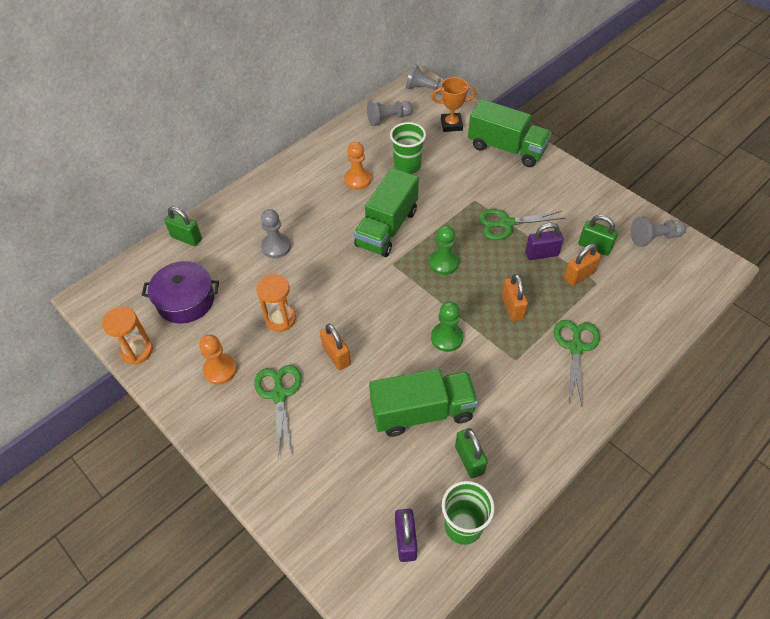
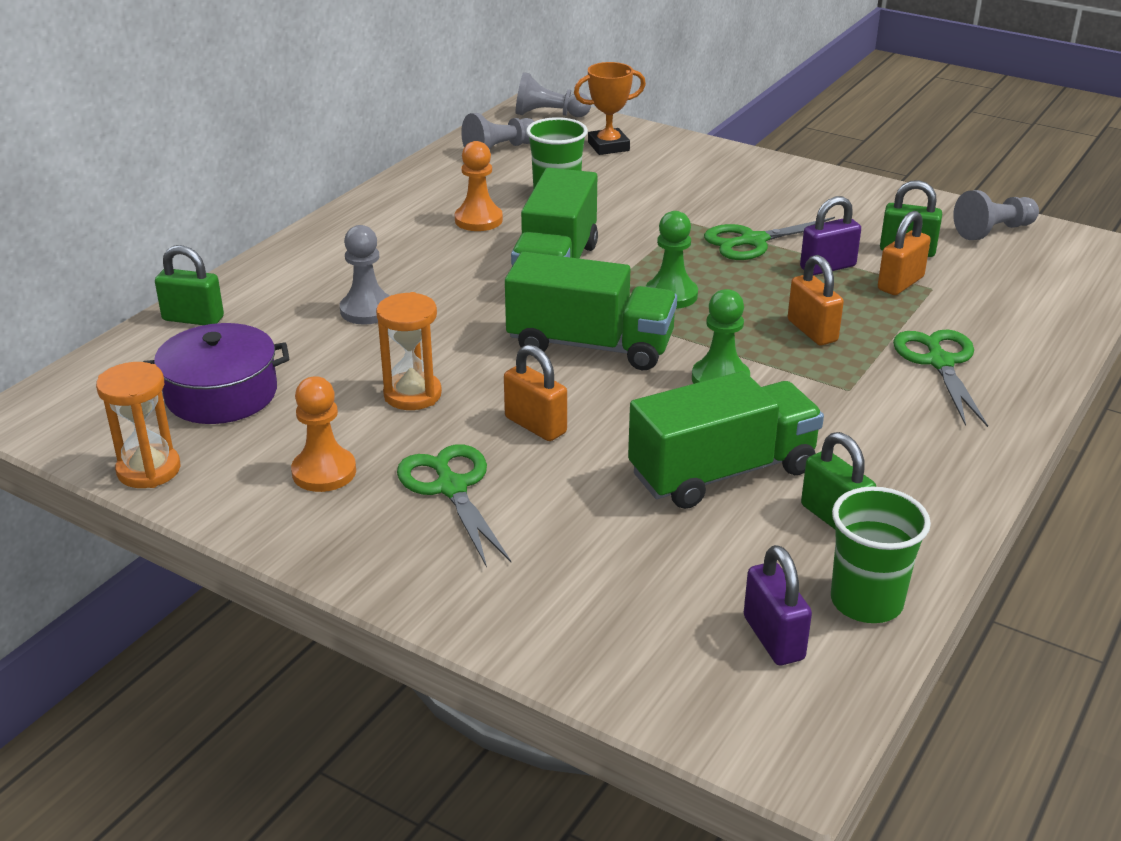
camera: 15 degrees left, 20 degrees down
green truck [468,99,552,167] -> green truck moved to [505,252,677,370]

